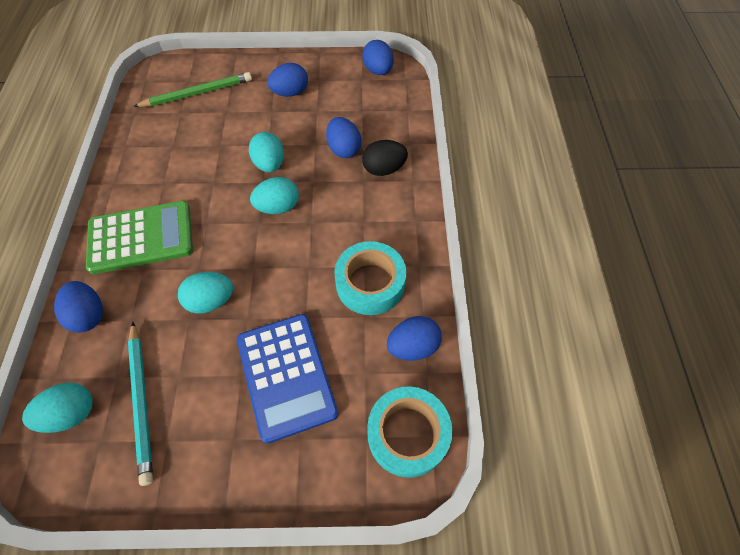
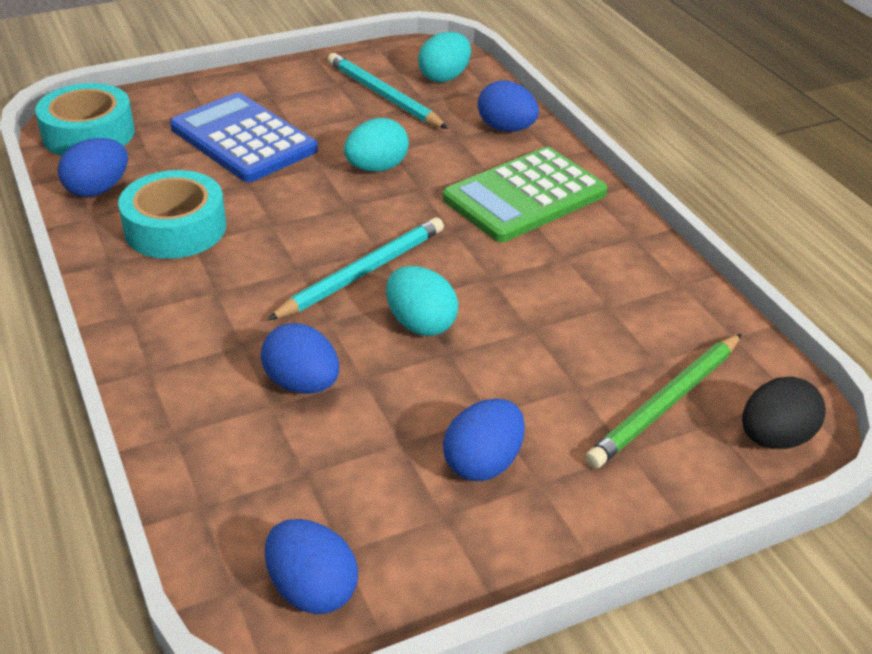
camera: 155 degrees right, 20 degrees down
turquoise egg [250,177,299,214] -> turquoise pencil [267,217,444,320]
black egg [362,140,408,176] -> black egg moved to [742,376,826,449]

